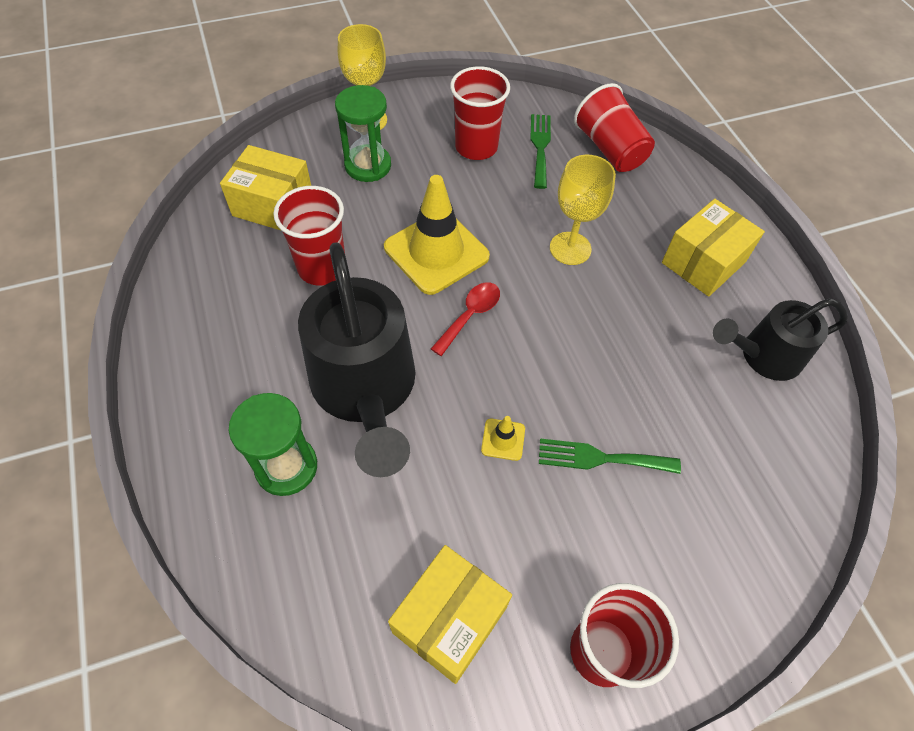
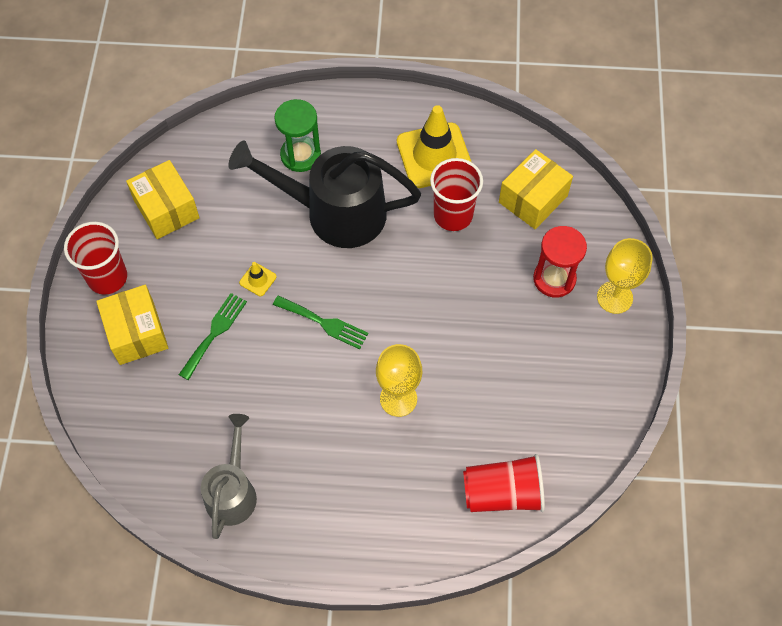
camera: 115 degrees right, 5 degrees up
green hourglass [335,85,391,182] -> red hourglass [533,226,587,298]
yellow traffic cone [384,175,490,295] -> yellow traffic cone moved to [397,105,471,188]
red spoon [431,282,500,356] -> none
red cup [450,66,510,160] -> none
green fork [530,114,551,189] -> green fork moved to [273,295,369,349]
yellow box [662,199,765,297] -> yellow box moved to [96,285,168,365]
black watering can [713,298,848,381] -> grey watering can [201,414,257,539]

